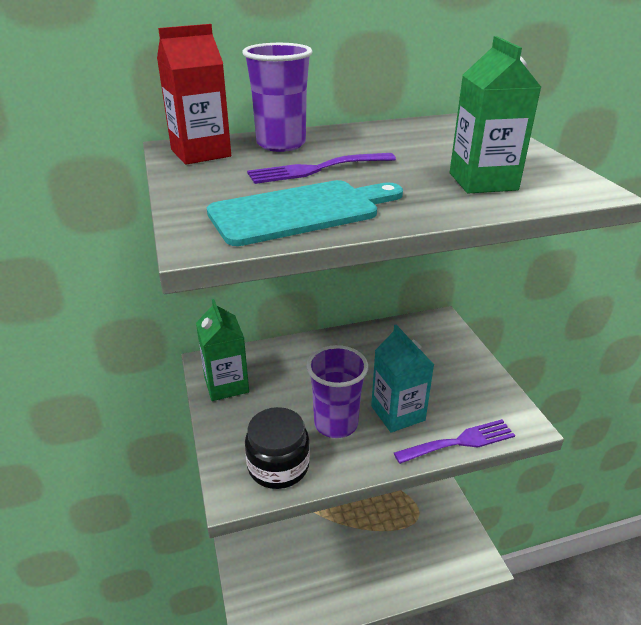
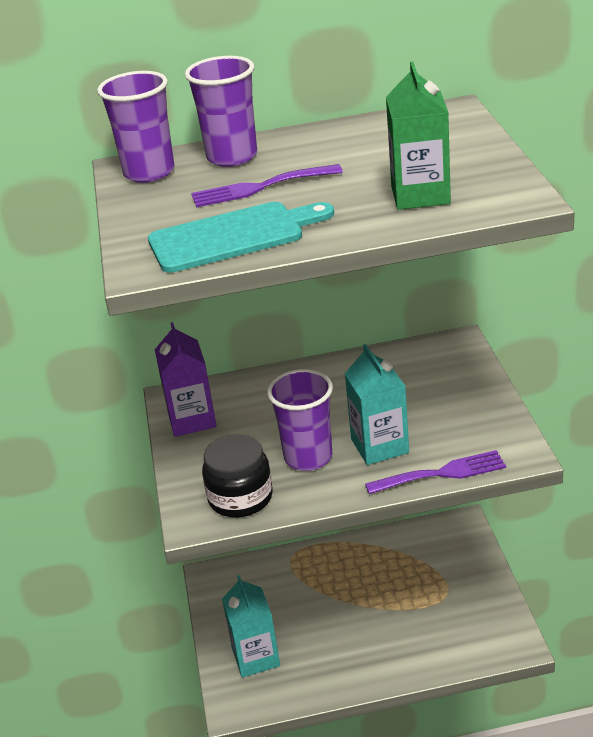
camera: 10 degrees right, 0 degrees up
red carton [157,24,231,165] -> purple cup [97,71,175,183]
green carton [196,299,249,401] -> purple carton [155,322,217,437]
none -> turquoise carton [222,575,280,678]

